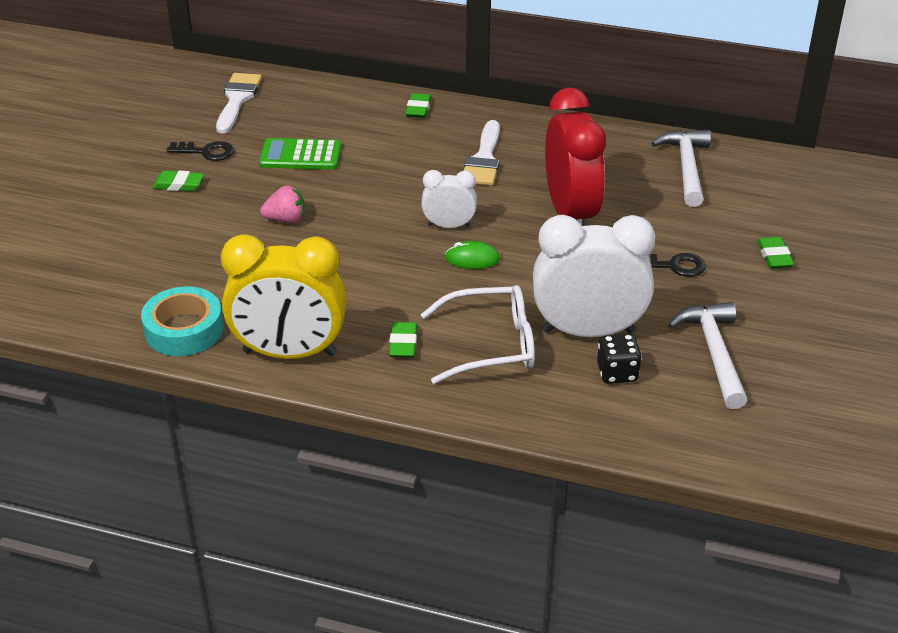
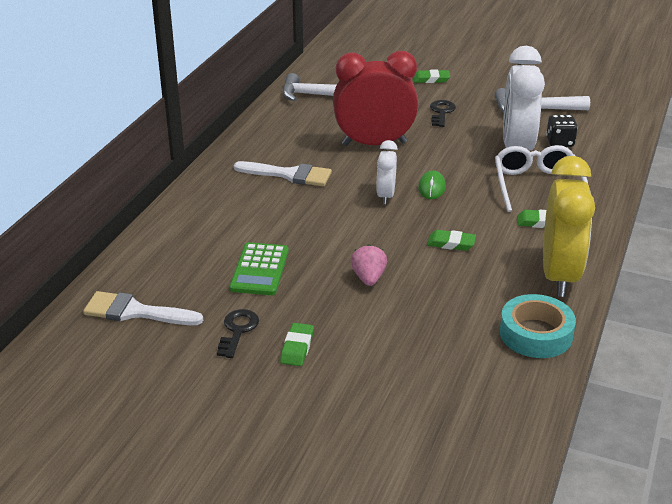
camera: 85 degrees left, 5 degrees down
green eraser [405,93,431,118] -> green eraser moved to [427,230,476,251]

